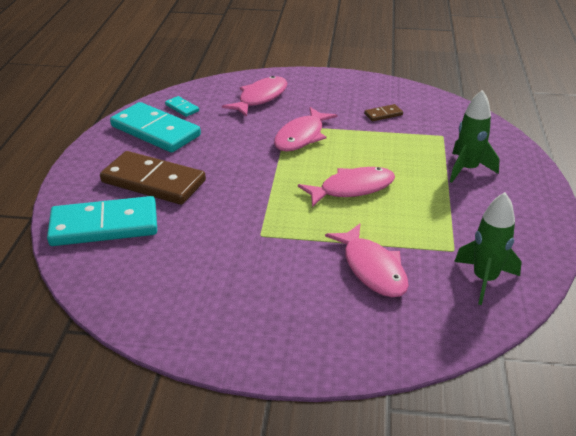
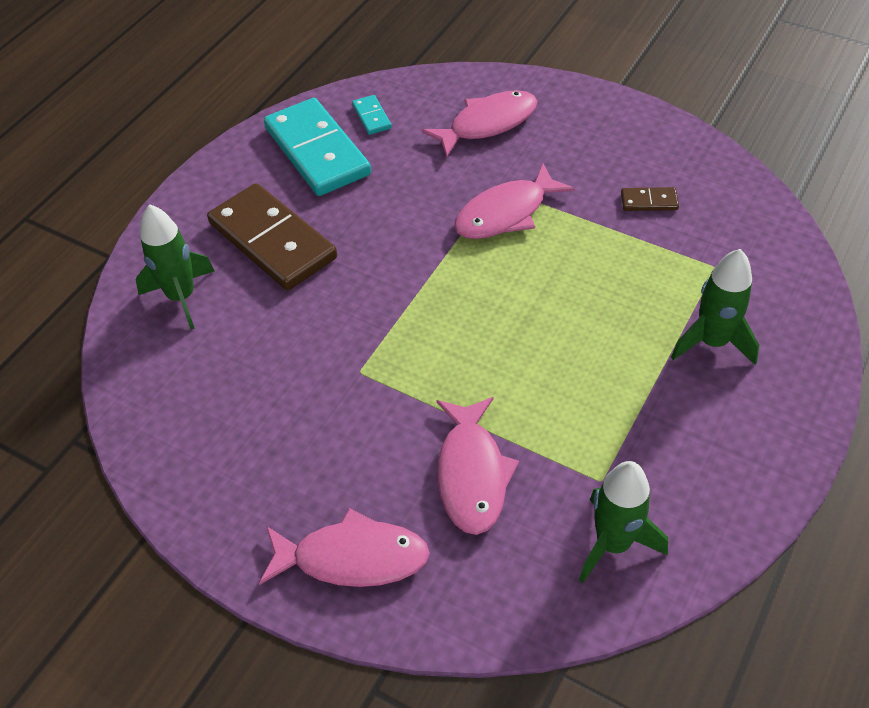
camera: 25 degrees right, 15 degrees up
turquoise domino [47,196,157,246] -> green rocket [136,204,215,330]
pink fish [298,167,395,207] -> pink fish moved to [259,508,430,587]

